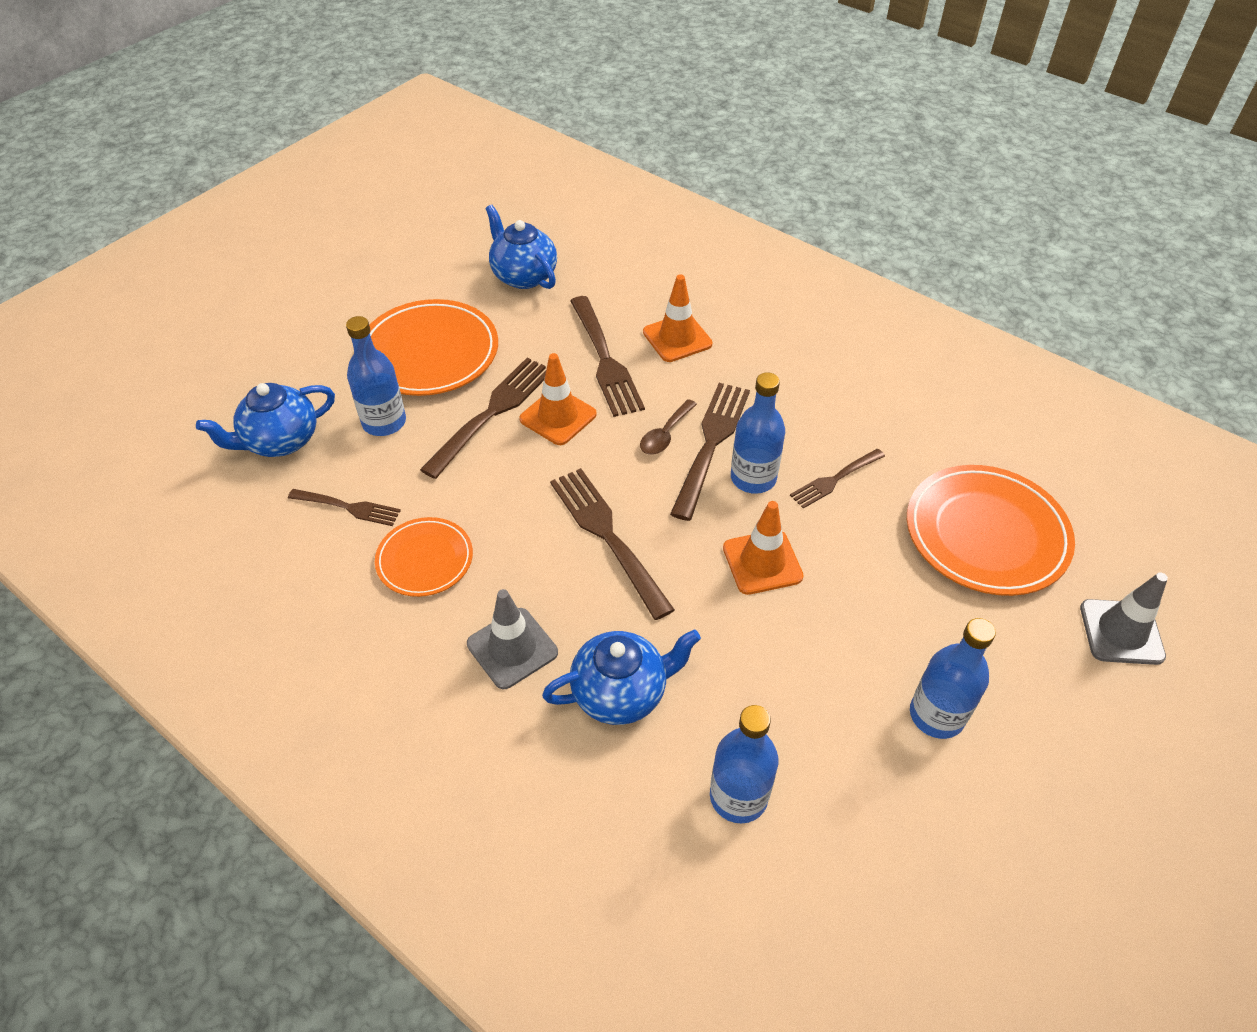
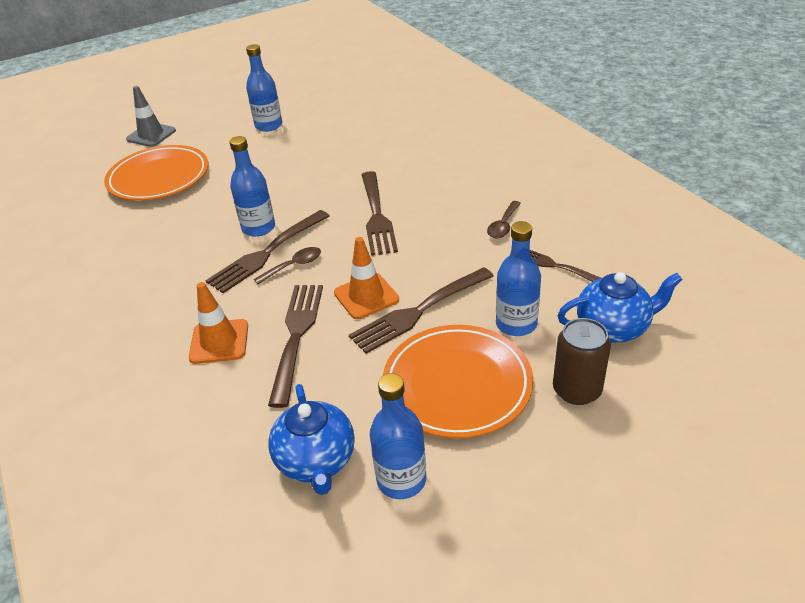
camera: 155 degrees left, 10 degrees down
orange plate [375,517,473,597] -> brown spoon [487,201,521,238]
grey traffic cone [467,589,558,689] -> none
blue teapot [542,630,701,725] -> none
blue bottle [710,705,778,824] -> blue bottle moved to [370,373,426,499]
orange traffic cone [723,501,804,595] -> none
brown fork [790,449,885,509] -> none
none -> brown can [553,318,611,405]

